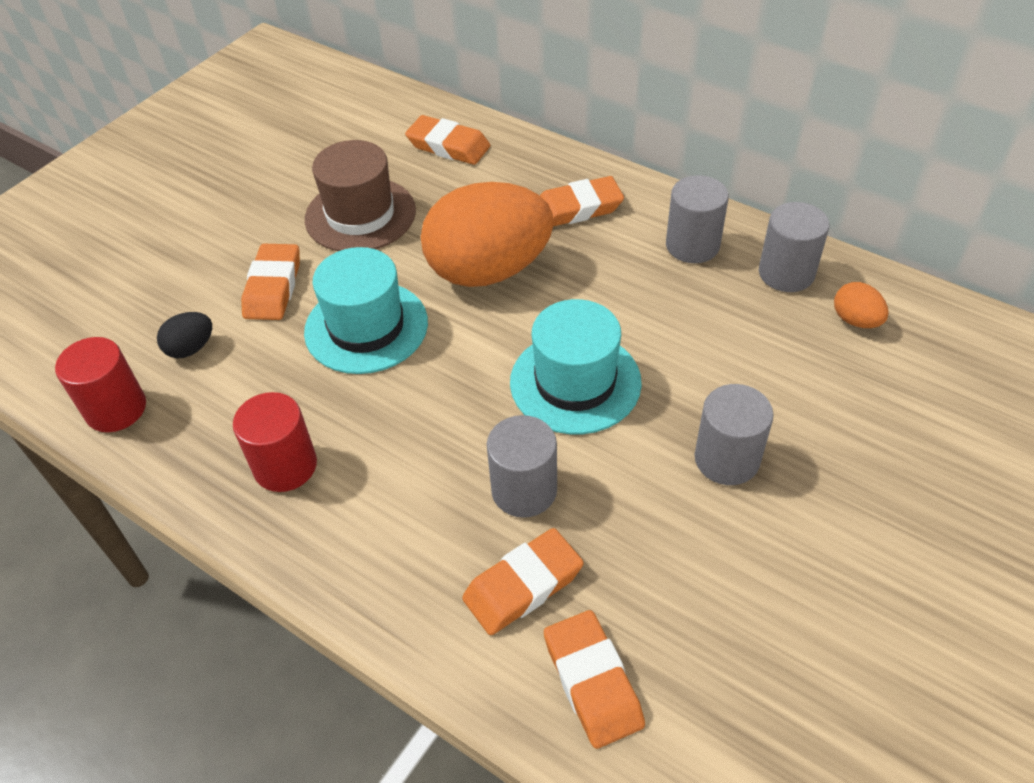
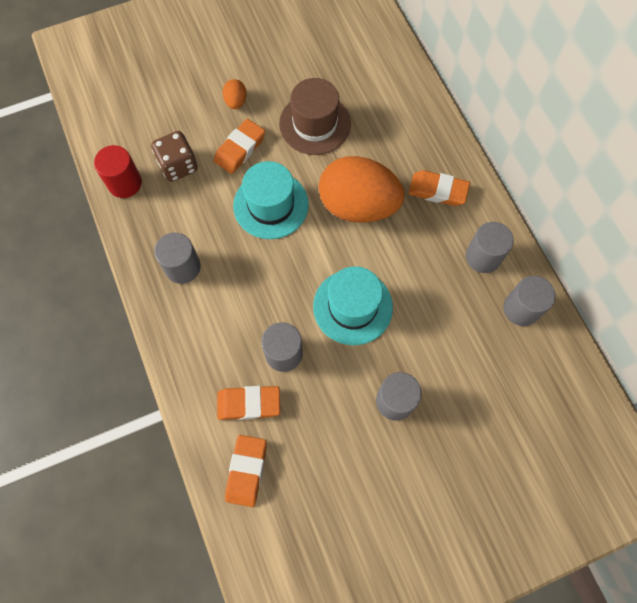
camera: 30 degrees right, 20 degrees up
black egg [157,312,212,358] -> brown dice [151,131,198,182]
red cylinder [233,392,317,492] -> grey cylinder [154,233,201,284]
orange eraser [405,115,490,165] -> none
orange egg [834,282,889,328] -> orange egg moved to [223,79,247,109]

